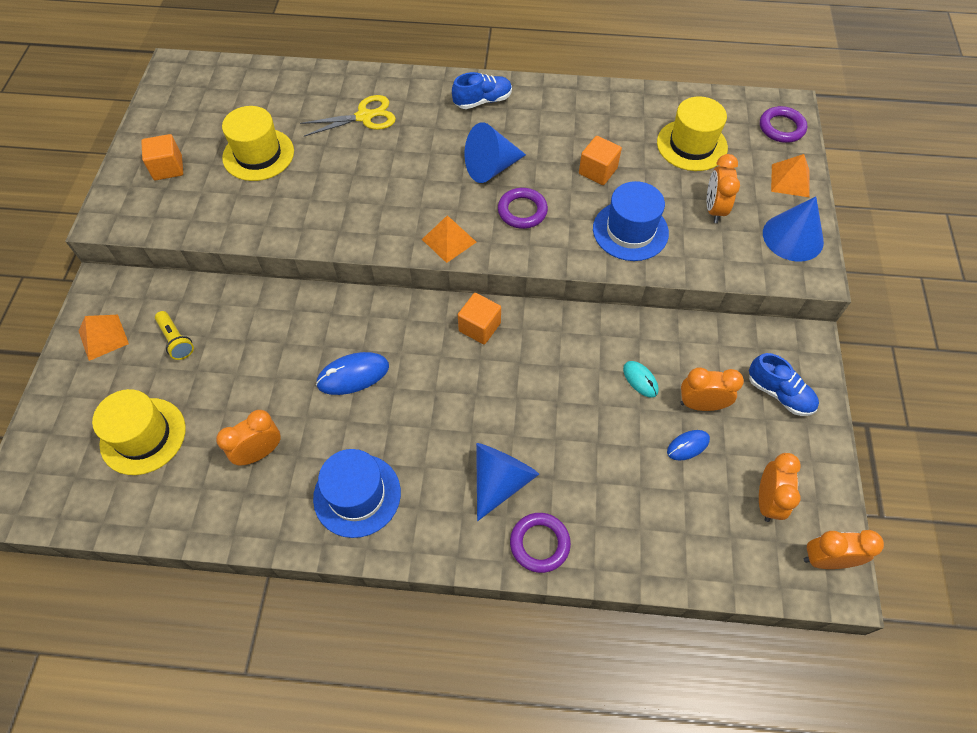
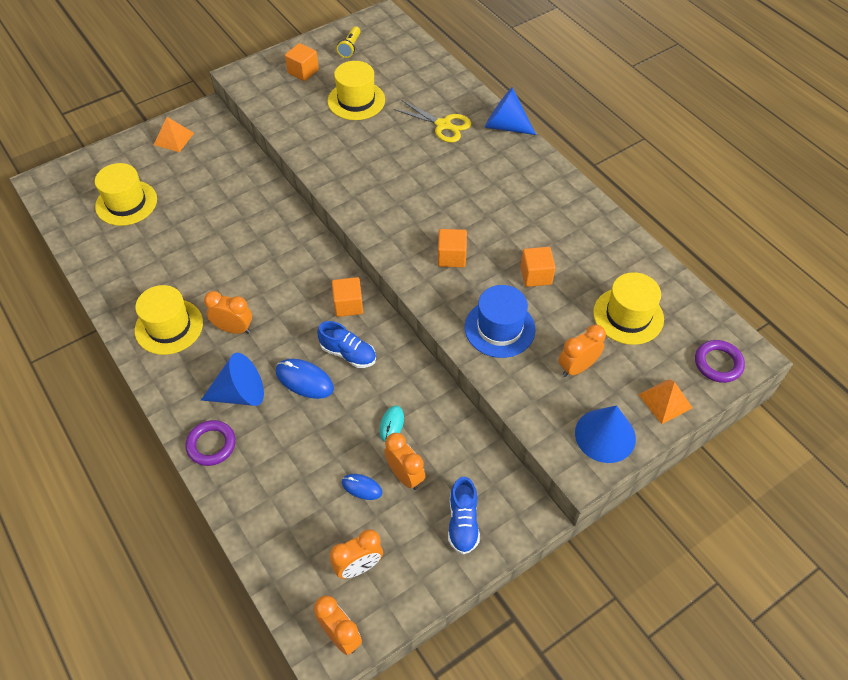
camera: 50 degrees right, 5 degrees down
yellow flashlight [155,311,194,360] -> yellow flashlight moved to [337,26,361,58]
orange clock [216,410,281,466] -> orange clock moved to [204,291,252,334]
blue hat [313,449,401,538] -> yellow hat [135,285,203,355]
blue mouse [316,352,389,395] -> blue mouse moved to [276,359,334,399]
orange pyramid [422,215,476,263] -> none
blue shoe [452,72,512,109] -> blue shoe moved to [317,321,376,368]
blue cone [465,122,526,183] -> blue cone moved to [484,87,536,135]
purple ring [498,188,548,229] -> orange cube [438,229,467,267]

